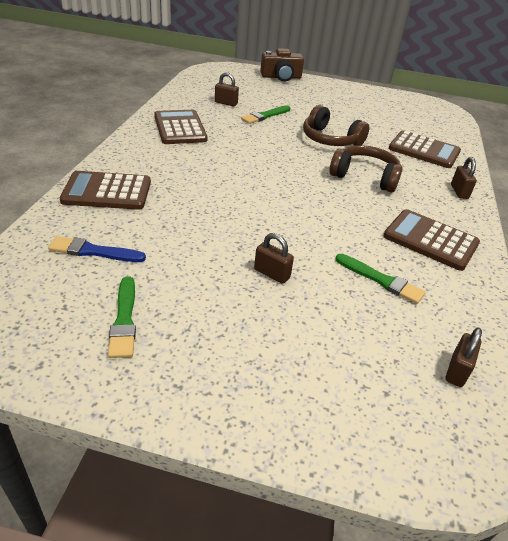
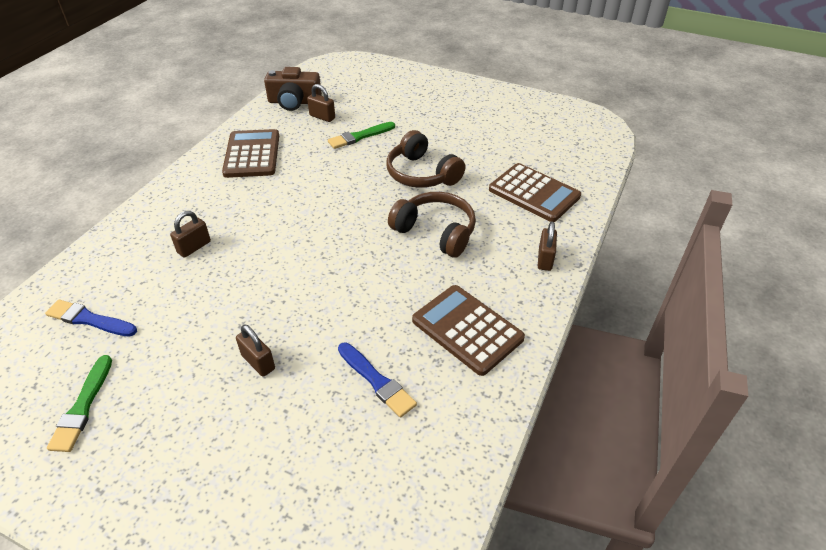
camera: 15 degrees right, 5 degrees up
brown calculator [60,171,151,210] -> none
brown camera [260,48,304,82] -> brown camera moved to [264,67,322,111]
green brush [335,254,426,304] -> blue brush [338,343,417,418]
brown padlock [446,327,482,387] -> brown padlock moved to [170,211,211,258]

